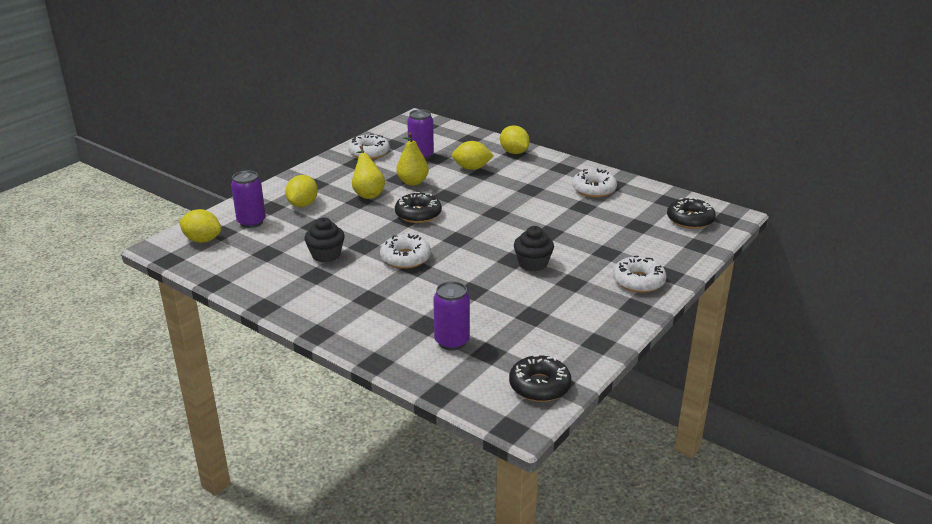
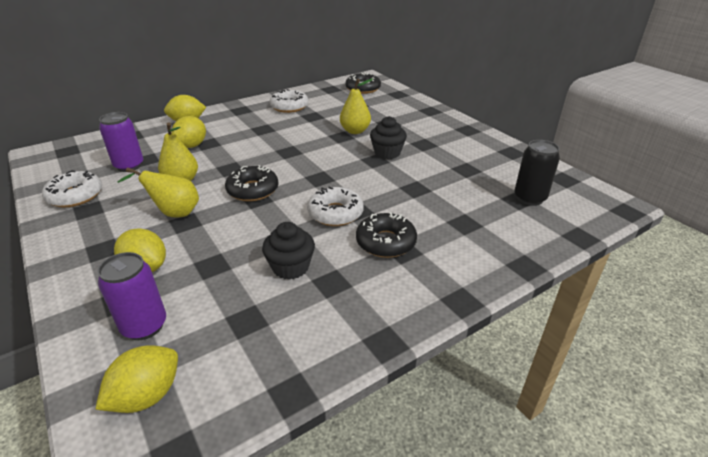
camera: 70 degrees left, 5 degrees up
purple can [433,281,470,350] -> none
black donut [509,355,571,402] -> black donut moved to [356,212,417,258]
white donut [613,256,666,293] -> none
none -> yellow pear [340,79,373,134]
none -> black can [514,140,560,206]

